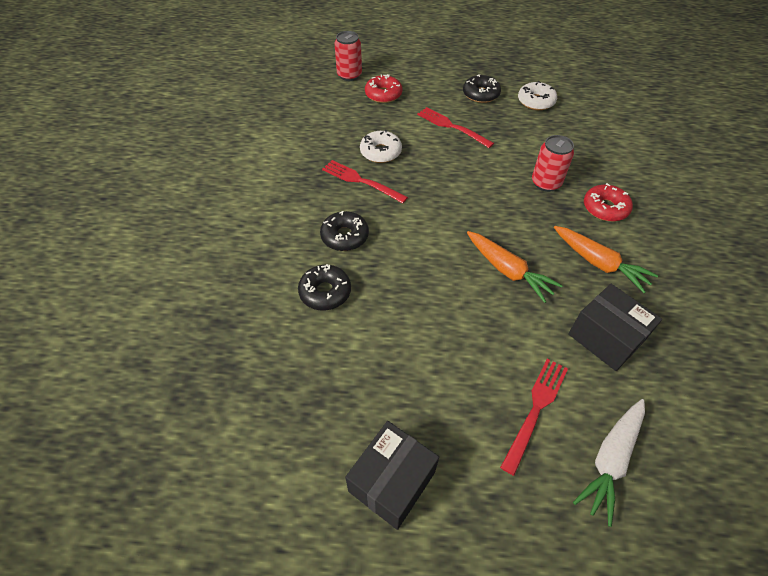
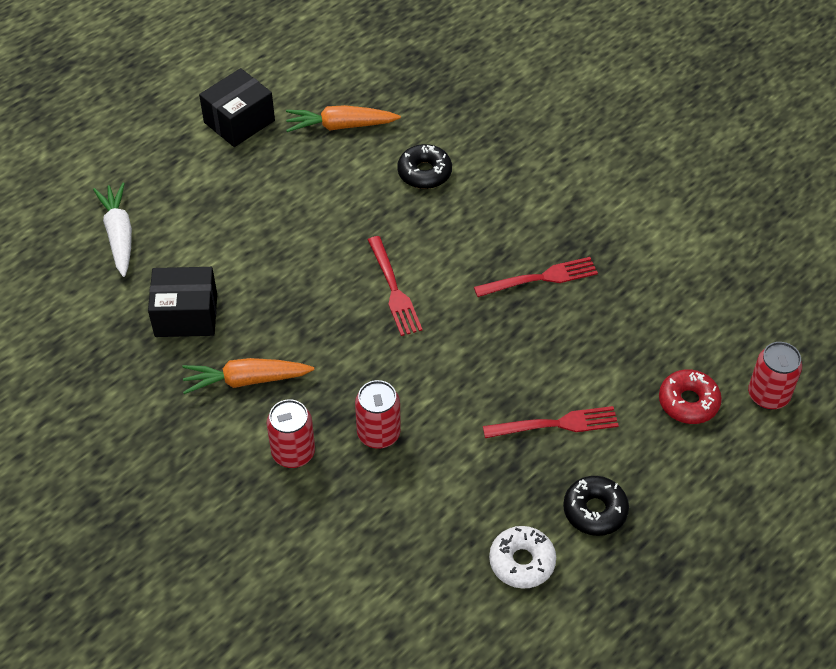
camera: 130 degrees right, 0 degrees up
black donut [320,211,369,251] -> none
black box [345,421,439,530] -> black box turned 60 degrees clockwise [199,68,275,147]
white donut [360,130,402,163] -> none
orange carrot [467,231,563,303] -> orange carrot moved to [286,105,401,132]
red fork [500,358,568,476] -> red fork moved to [368,236,422,336]
red donut [584,183,633,222] -> red can [266,399,315,468]

